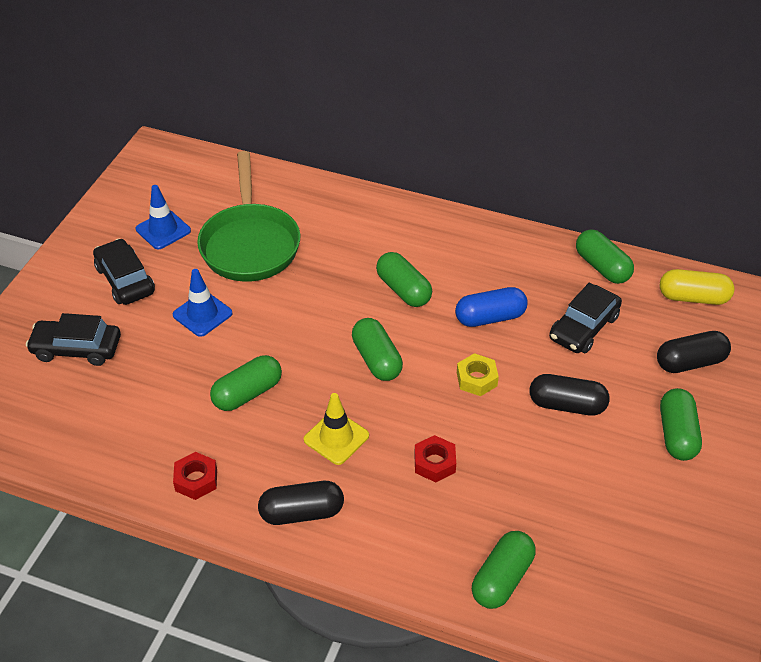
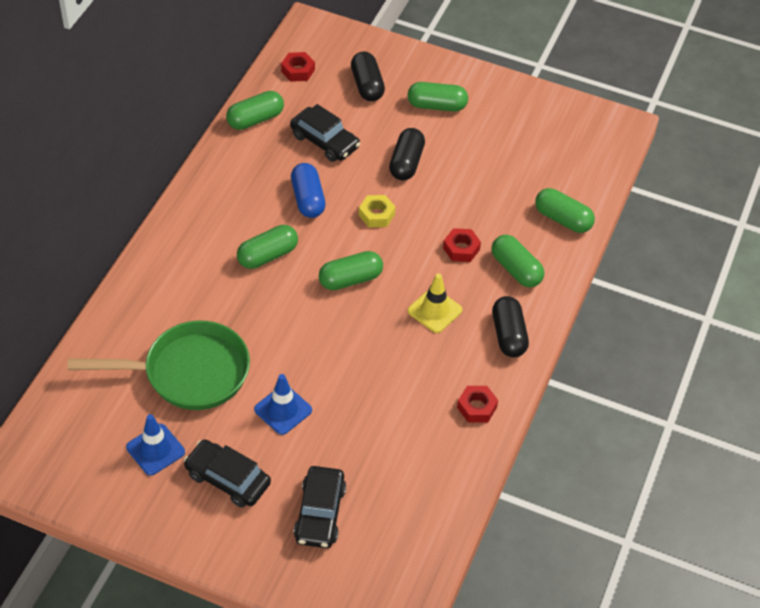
camera: 90 degrees left, 5 degrees up
black car [93,239,155,305] -> black car turned 60 degrees clockwise [183,439,271,508]
green capsule [210,355,282,411] -> green capsule moved to [492,235,544,288]
yellow capsule [660,269,734,305] -> red nut [281,52,315,82]

